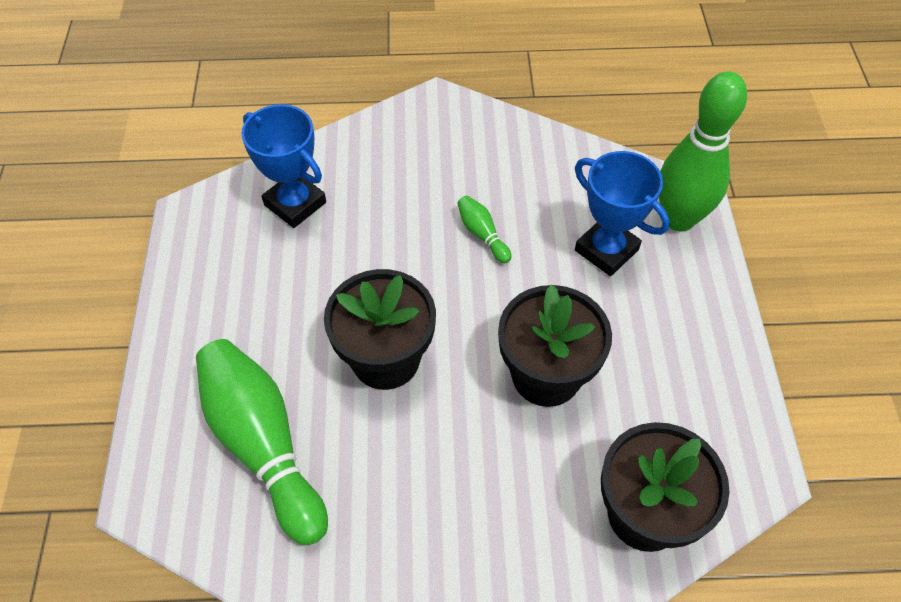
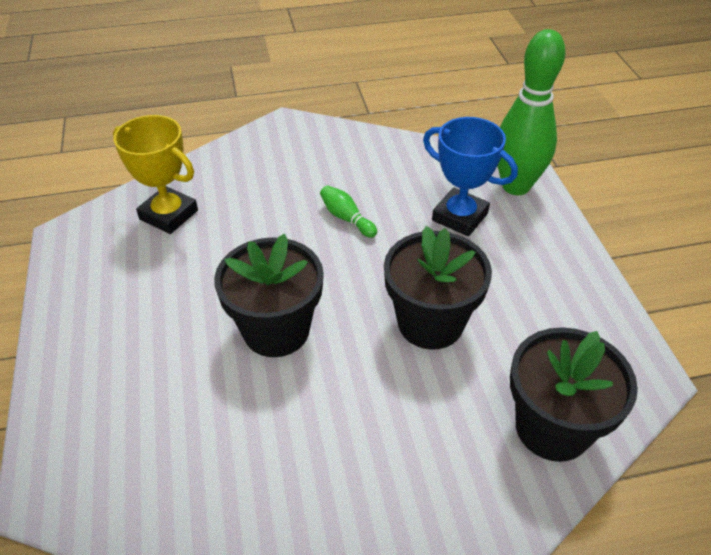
camera: 10 degrees left, 10 degrees down
green bowling pin [196,339,328,545] -> none
blue trophy [241,104,326,228] -> yellow trophy [113,115,198,234]

